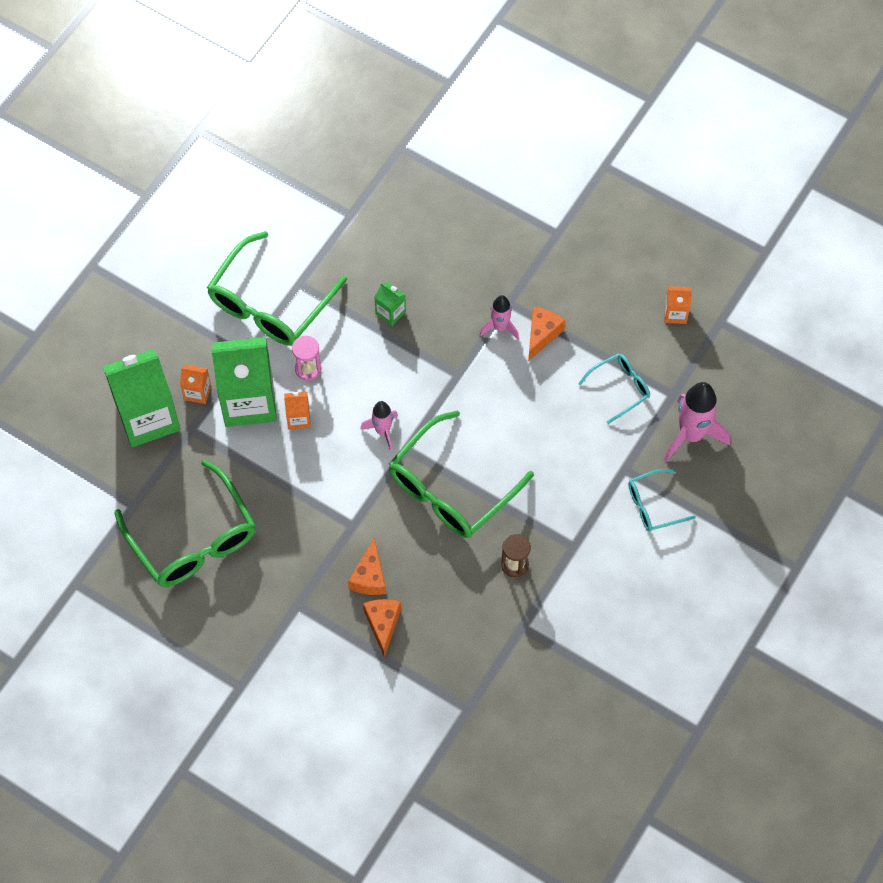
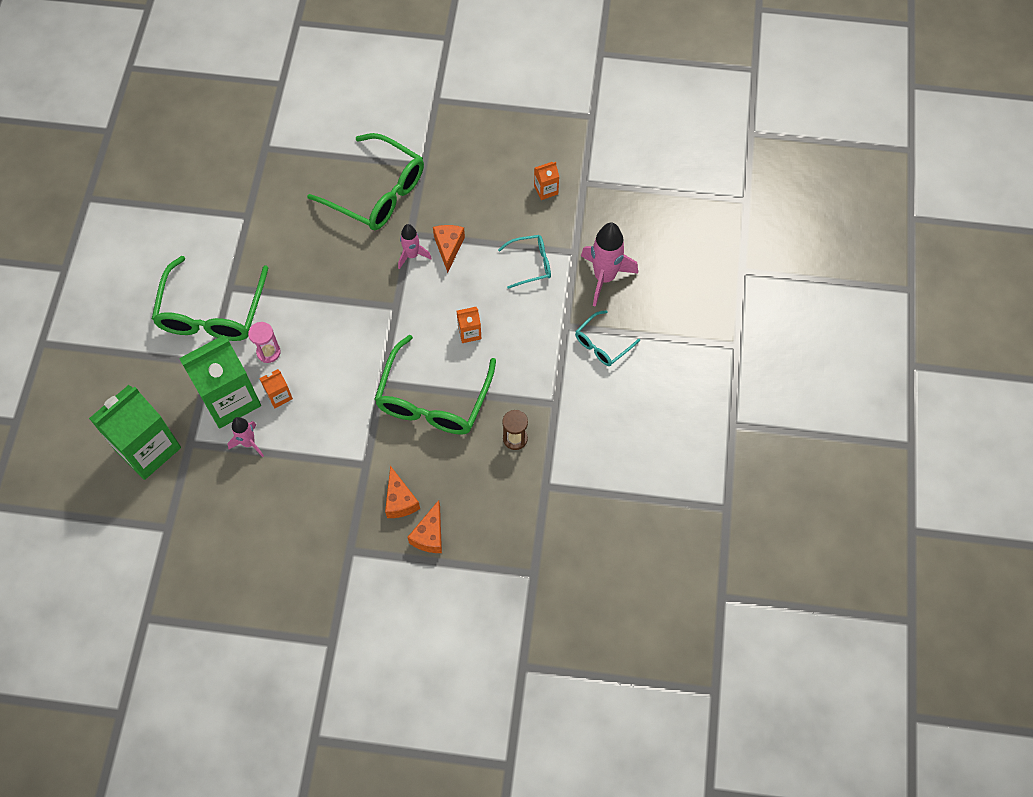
camera: 25 degrees left, 0 degrees up
green glasses [114,460,256,587] -> green glasses moved to [307,133,424,230]
orange carton [180,364,211,404] -> orange carton moved to [457,307,481,343]
pink rocket [360,401,398,451] -> pink rocket moved to [227,417,264,457]
orange cheese [363,599,401,658] -> orange cheese turned 135 degrees counterclockwise [408,500,442,553]
green carton [375,282,406,326] -> none
turquoise glasses [578,353,650,424] -> turquoise glasses turned 45 degrees clockwise [498,235,551,289]

